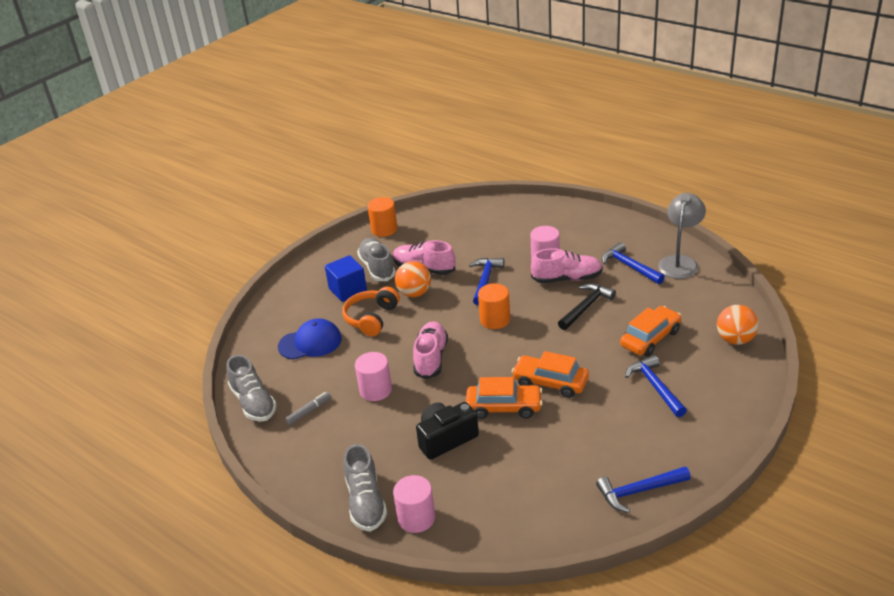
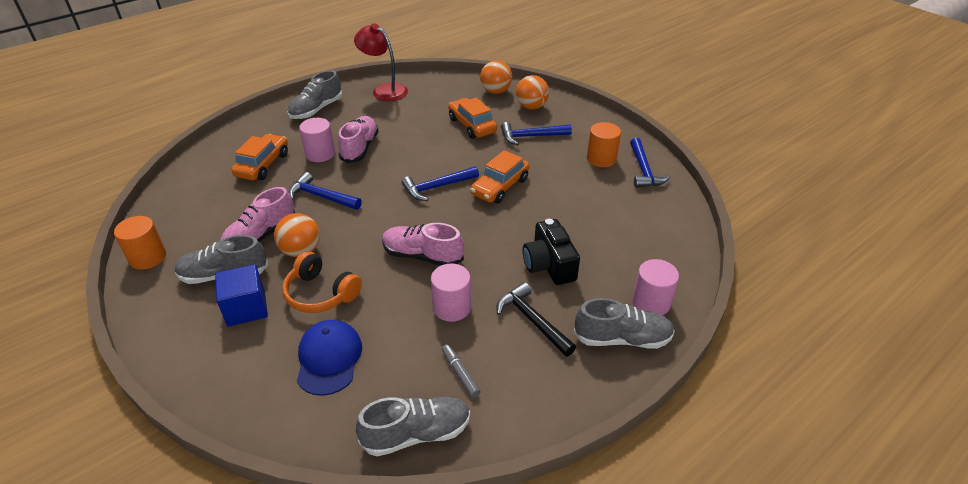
camera: 80 degrees left, 5 degrees up
orange car [466,377,543,419] -> orange car moved to [231,134,288,180]
orange cylinder [478,283,510,329] -> orange cylinder moved to [587,122,621,167]
black hammer [558,283,616,330] -> black hammer moved to [496,282,576,356]
blue hammer [602,242,665,284] -> blue hammer moved to [401,166,479,201]
grey lamp [658,193,706,279] -> red lamp [354,23,408,101]
none -> grey shoe [288,70,343,119]
none -> orange ball [516,75,549,109]

